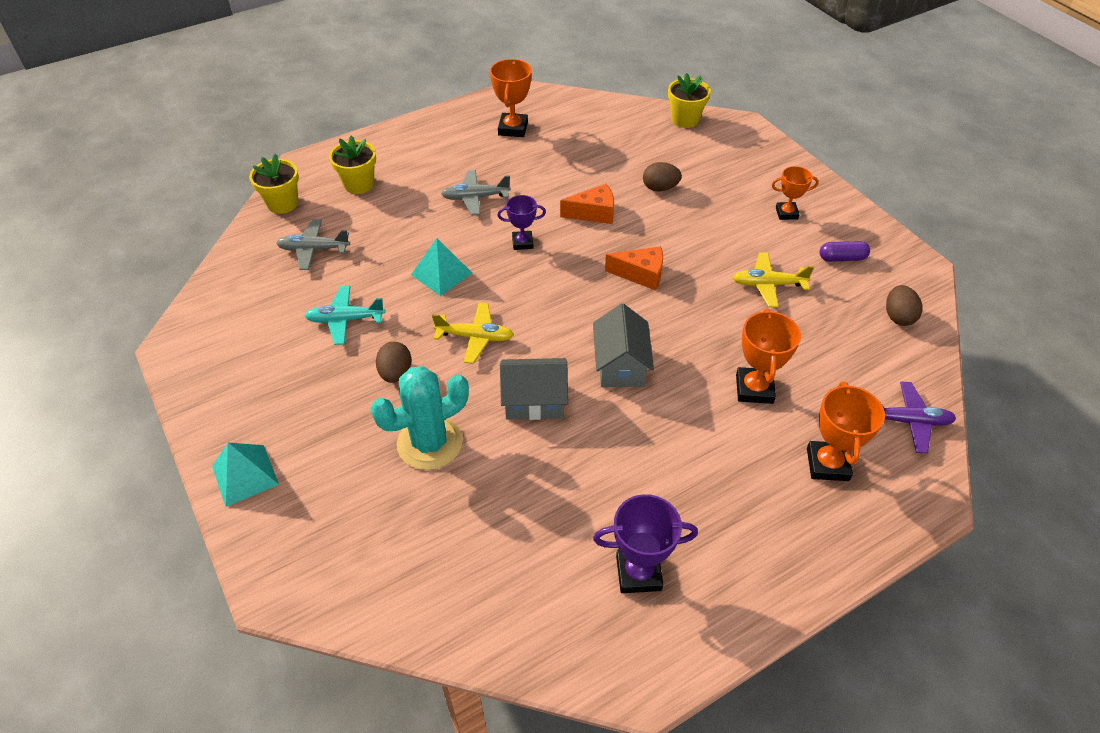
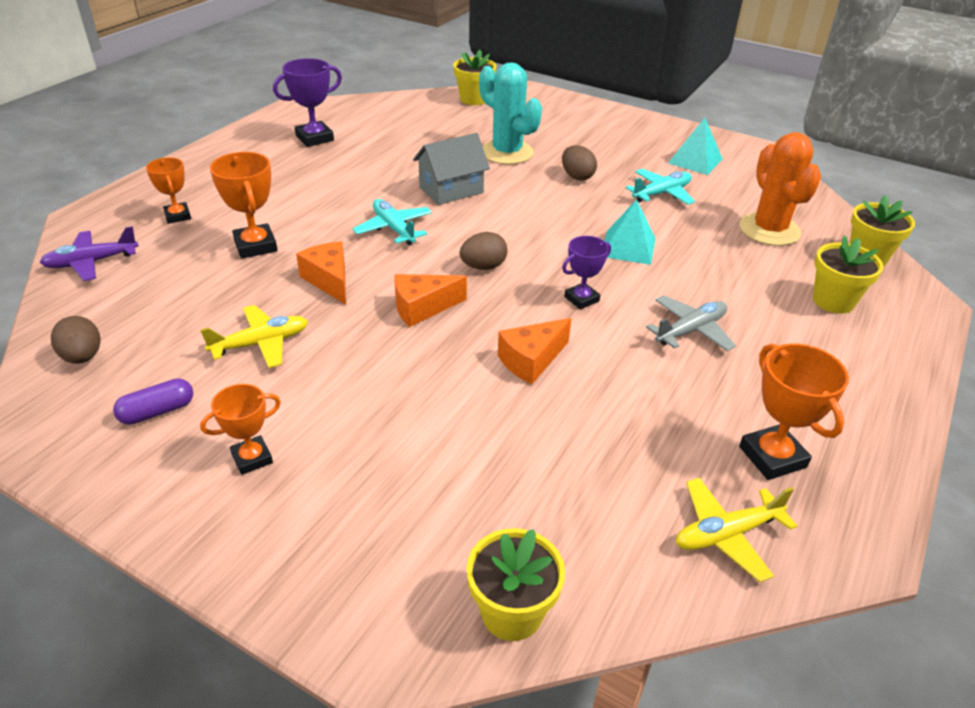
camera: 150 degrees right, 10 degrees down
turquoise pyramid [212,443,279,507] -> turquoise pyramid moved to [668,118,723,175]
grey plane [276,219,350,270] -> orange cactus [739,132,821,246]
turquoise cactus [370,366,469,470] -> turquoise cactus turned 75 degrees counterclockwise [479,62,542,165]
yellow plane [432,302,514,364] -> yellow plane moved to [676,478,797,582]
grey house [593,303,654,387] -> turquoise plane [352,199,432,245]
brown egg [643,162,682,192] -> brown egg moved to [459,232,507,270]
orange trophy [807,382,885,481] -> orange trophy [146,157,191,224], size x0.66
none -> orange cheese [296,241,346,304]
none -> yellow flower pot [453,50,496,105]

